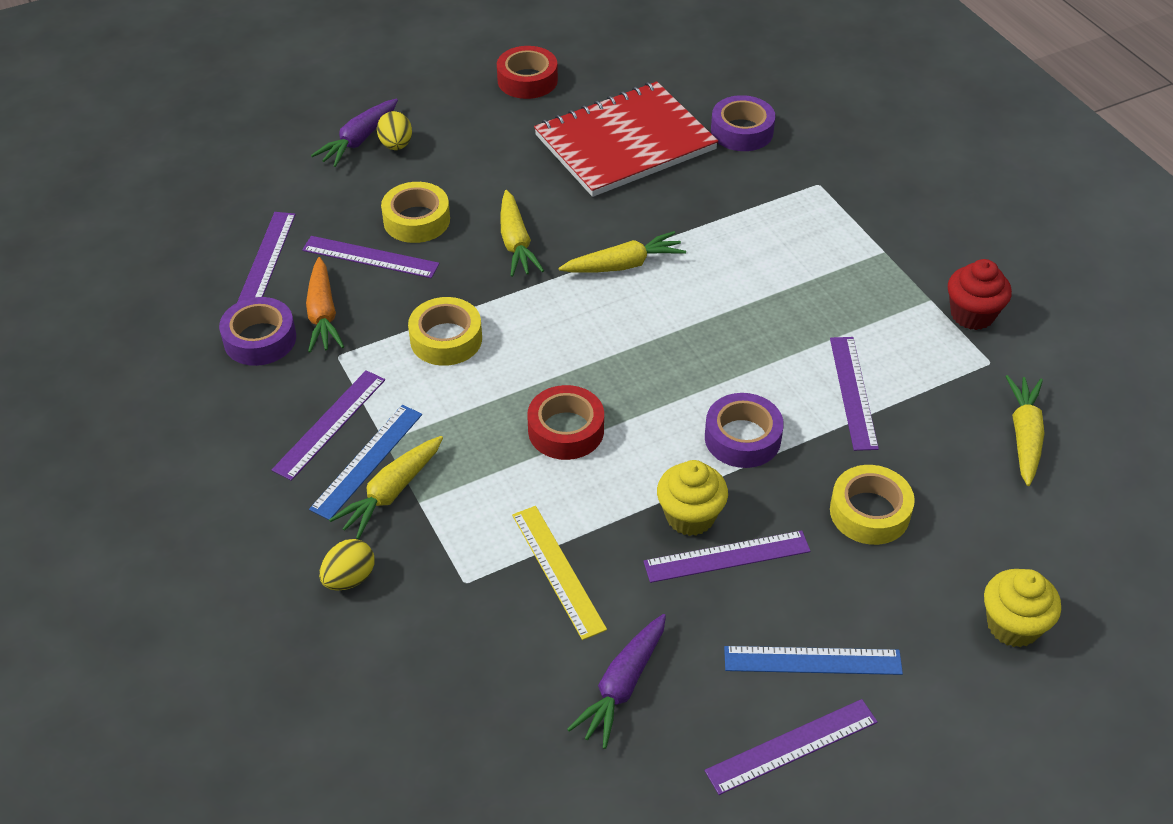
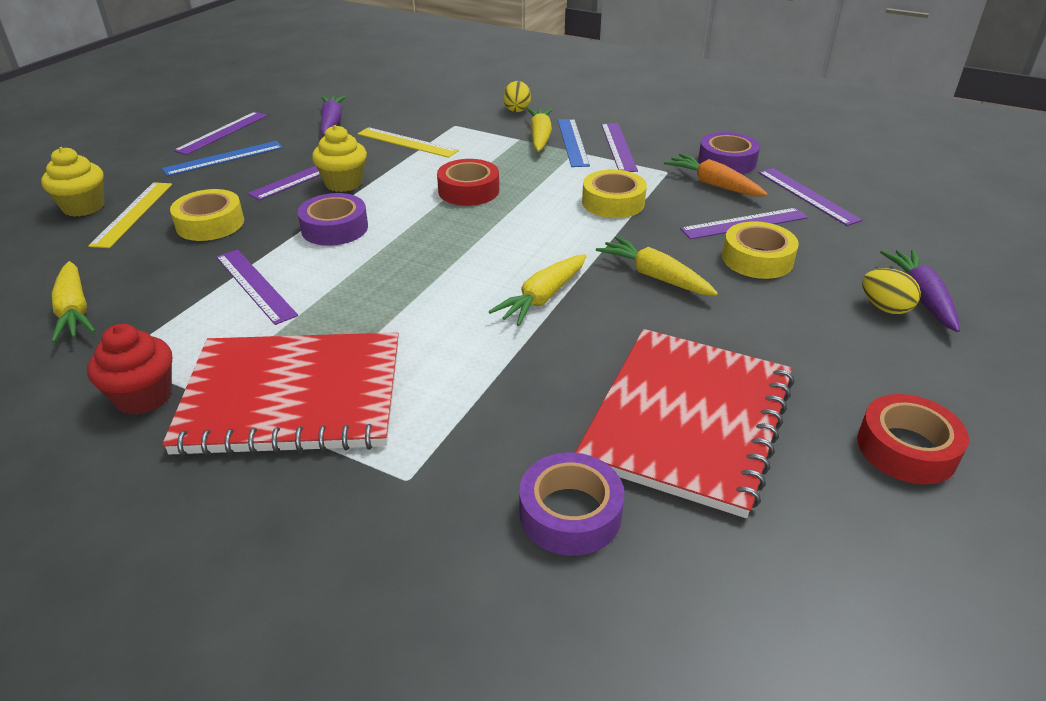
camera: 145 degrees right, 10 degrees down
none -> yellow ruler [88,182,172,248]
none -> red notebook [162,332,399,457]

